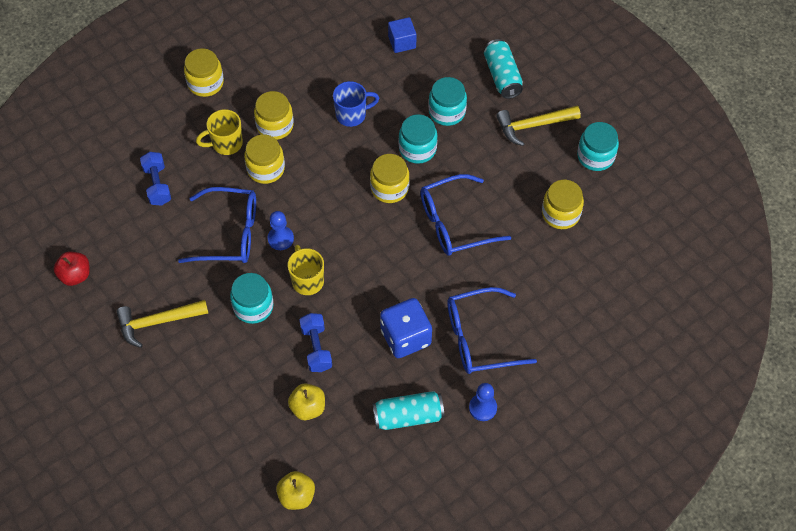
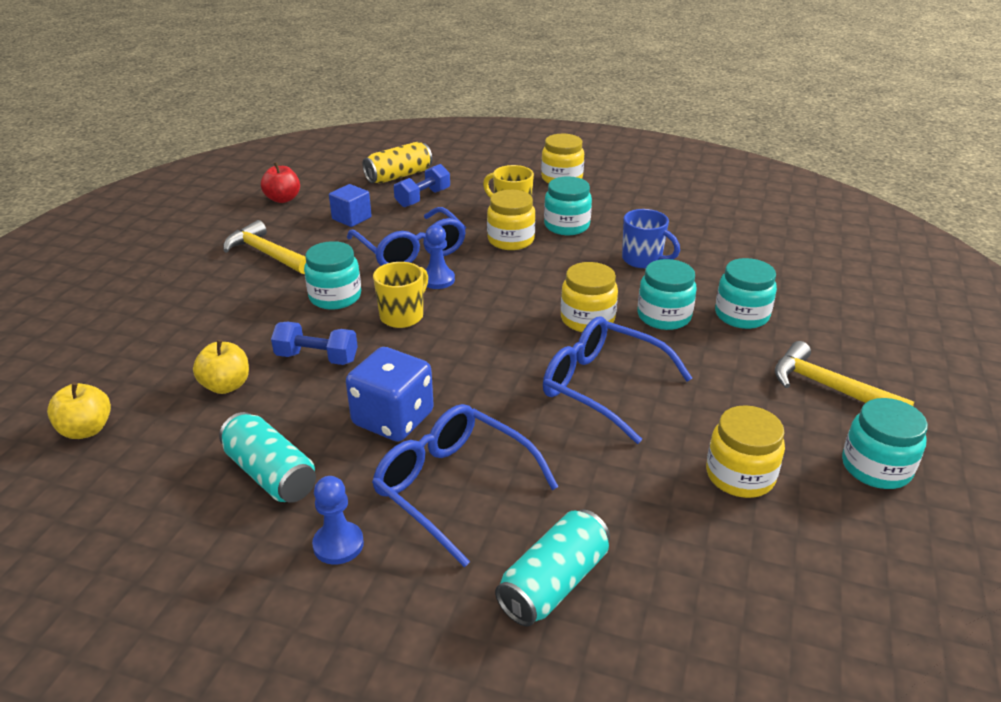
camera: 55 degrees right, 25 degrees down
yellow jar [254,91,294,140] -> turquoise jar [544,176,592,235]
blue dumbbell [300,313,332,372] -> blue dumbbell turned 60 degrees clockwise [271,322,358,365]
blue cube [388,17,417,53] -> blue cube moved to [329,184,372,227]
turquoise can [484,39,523,99] -> turquoise can moved to [495,509,610,626]
none -> yellow can [363,141,432,184]

